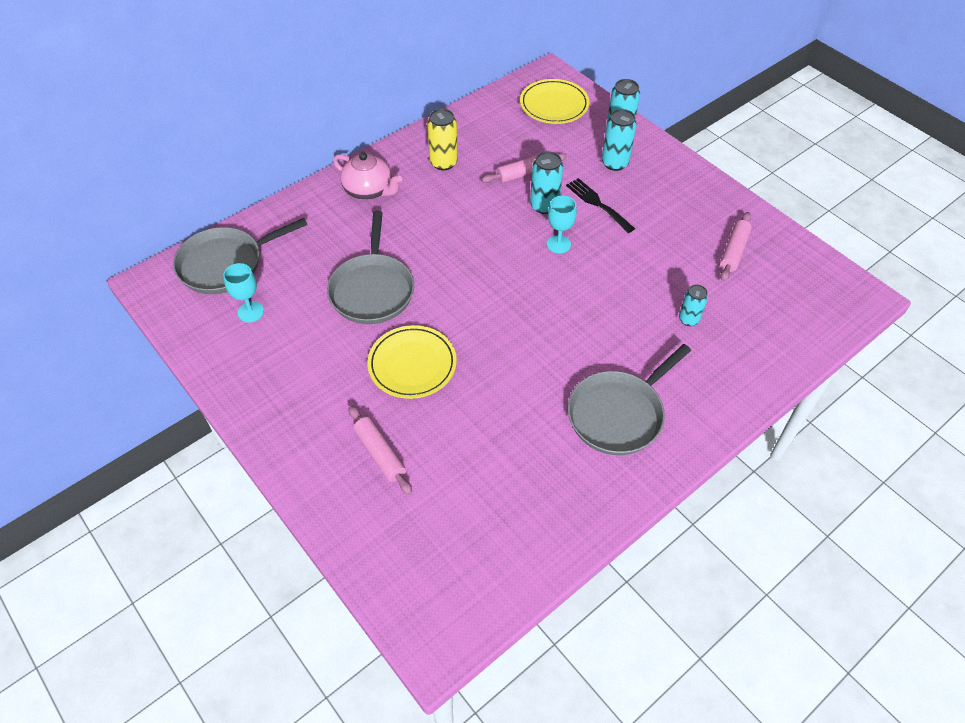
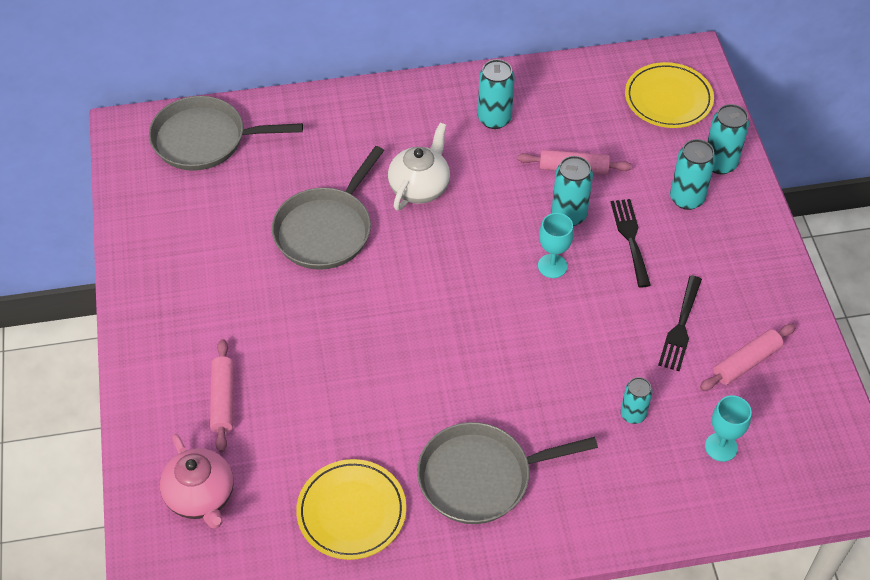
camera: 30 degrees right, 0 degrees up
turquoise goblet [223,263,264,322] -> turquoise goblet moved to [705,395,752,462]
pink teapot [333,152,402,200] -> pink teapot moved to [160,434,234,529]
yellow plate [367,325,457,399] -> yellow plate moved to [296,459,406,560]
yellow can [427,109,458,170] -> turquoise can [478,59,515,129]
none -> white teapot [388,123,450,211]
none -> black fork [658,276,702,371]

